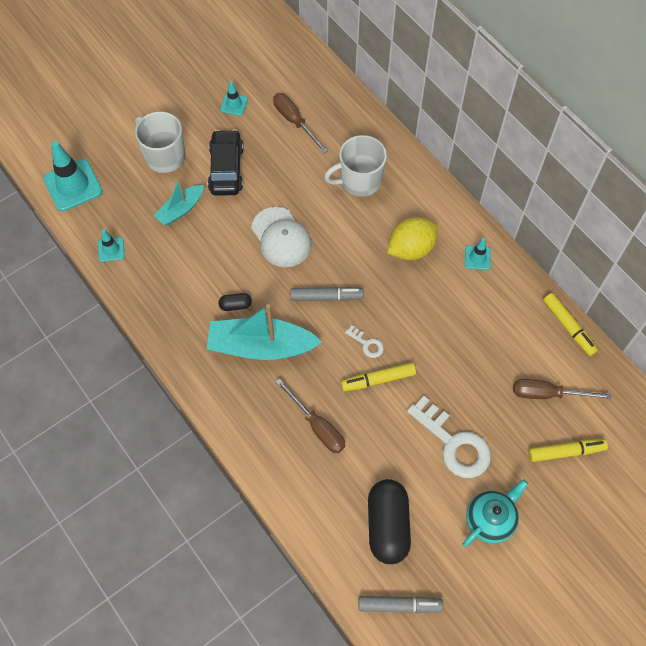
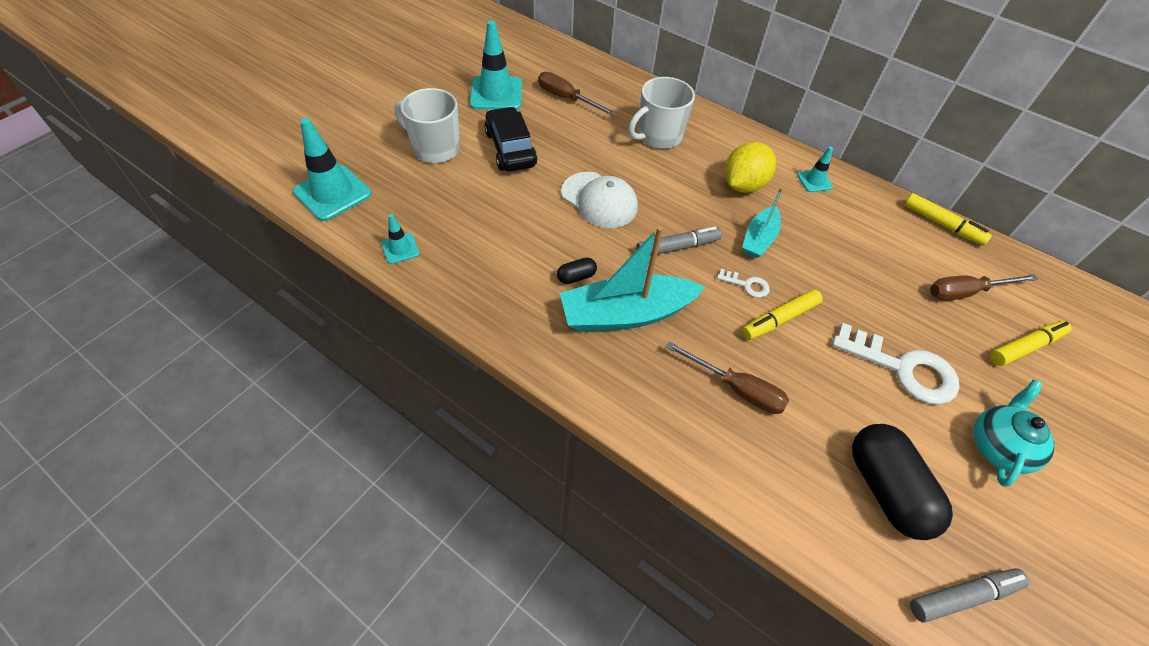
camera: 20 degrees left, 10 degrees down
turquoise boat [154,178,204,225] -> turquoise boat moved to [742,188,783,258]
turquoise traffic cone [220,81,248,116] -> turquoise traffic cone [469,20,522,110], size x1.95

